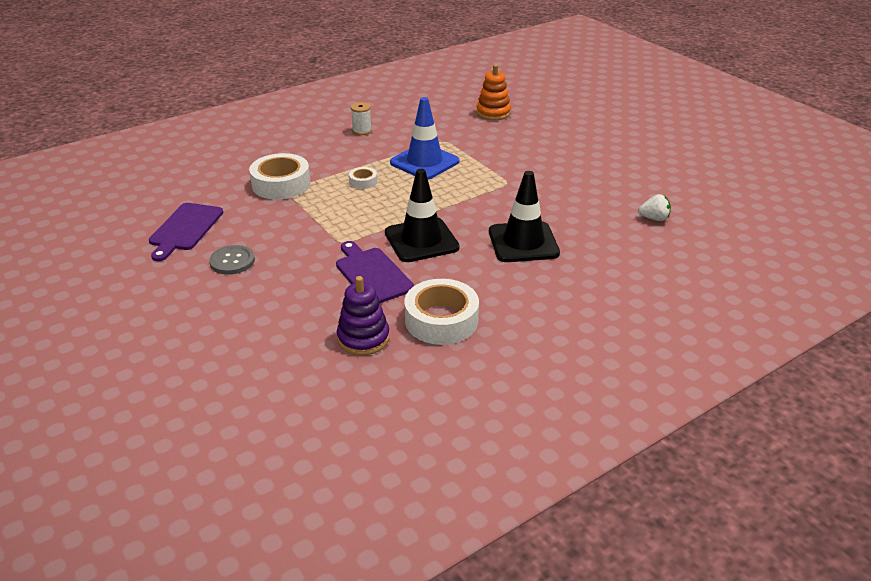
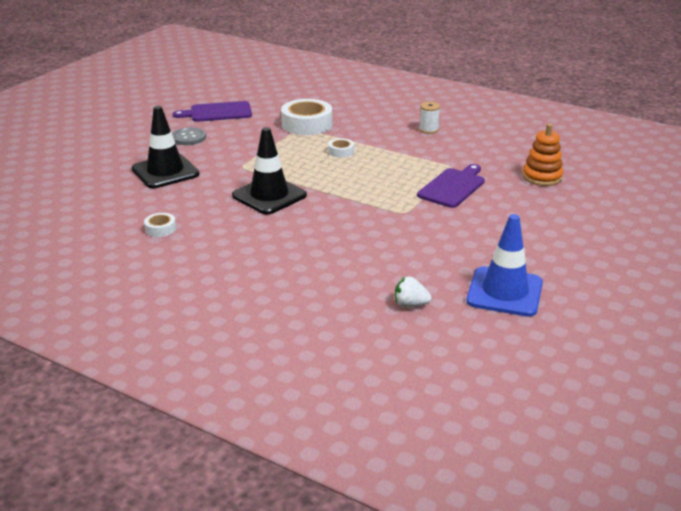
camera: 65 degrees right, 5 degrees down
purple cutting board [336,241,414,303] -> purple cutting board moved to [417,164,485,208]
purple stacking toy [337,276,390,355] -> none
blue traffic cone [390,97,460,180] -> blue traffic cone moved to [466,214,543,317]
white tape [404,279,479,345] -> white tape [144,213,176,237], size x0.48
black traffic cone [489,171,560,262] -> black traffic cone moved to [132,106,200,188]
white strawberry [638,194,671,221] -> white strawberry turned 120 degrees clockwise [395,276,432,308]

